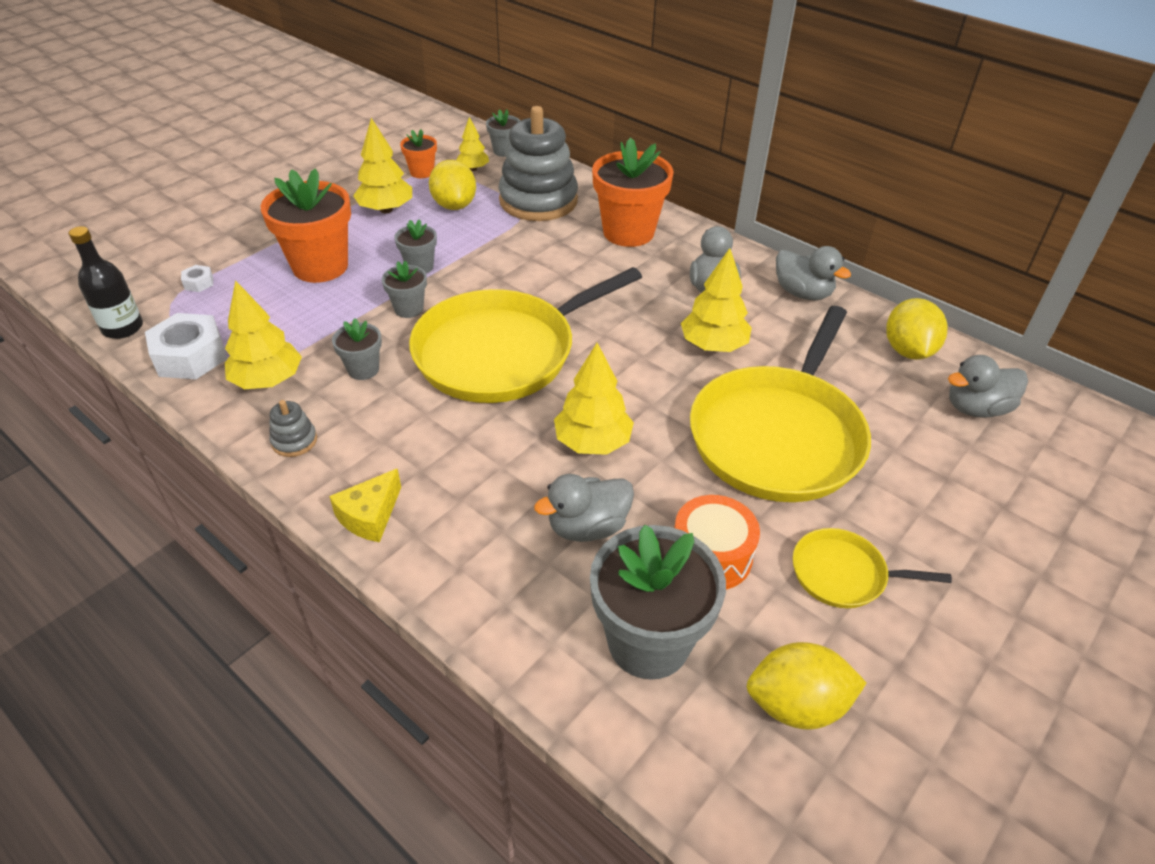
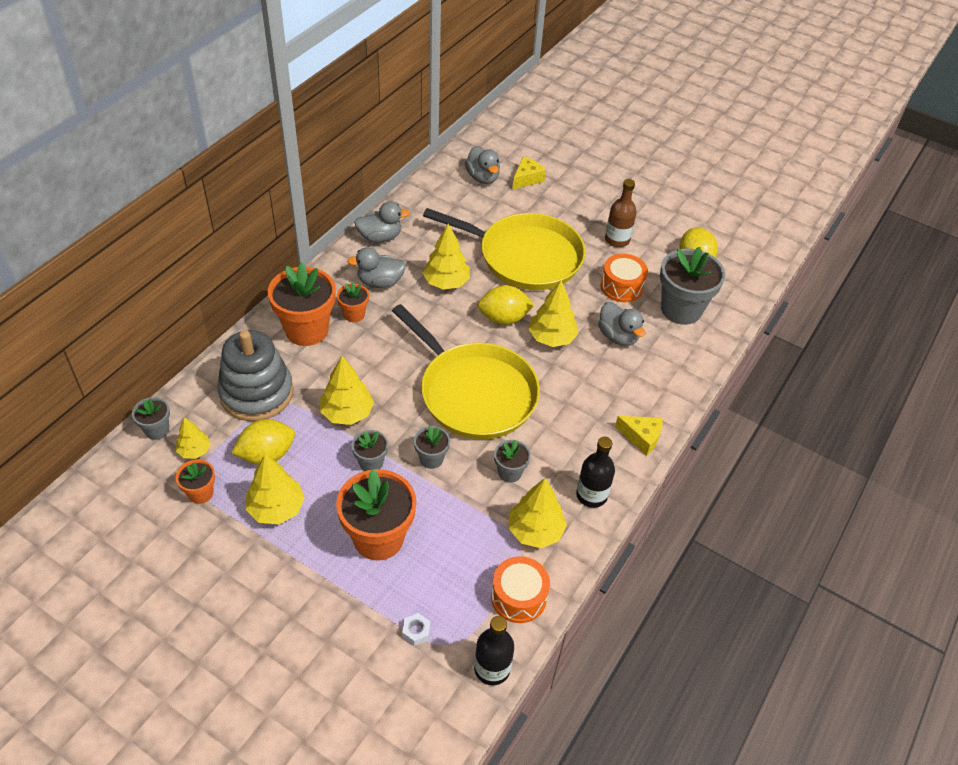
camera: 100 degrees left, 5 degrees up
white nut [145,313,227,379] -> orange drum [491,556,550,623]
grey stacking toy [269,400,317,457] -> black bottle [576,437,615,508]
grey duck [776,246,851,300] -> grey duck turned 45 degrees clockwise [354,201,410,242]
yellow pan [793,528,952,608] -> brown bottle [605,179,637,247]
yellow lemon [886,298,947,360] -> yellow lemon moved to [478,285,535,325]
none -> yellow tree [320,356,374,425]
none -> orange flower pot [337,282,369,322]
none -> yellow cheese [512,157,546,190]

